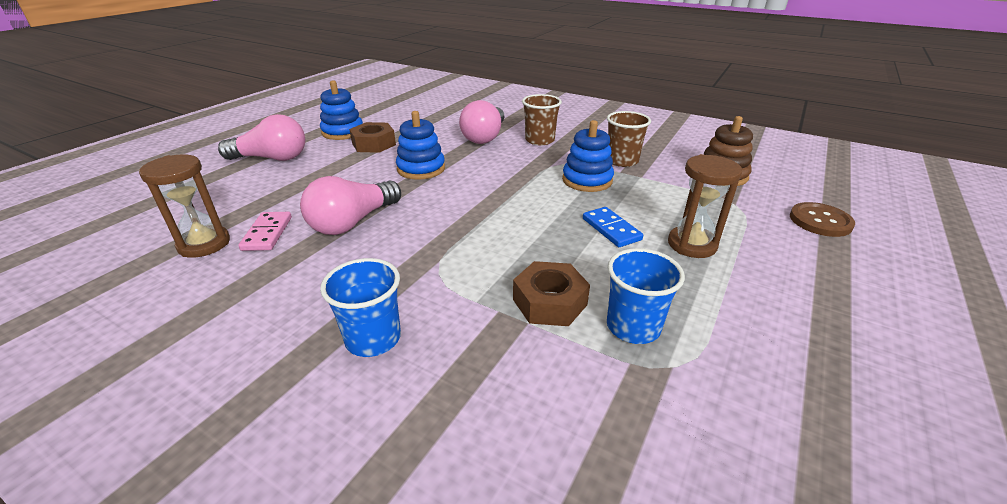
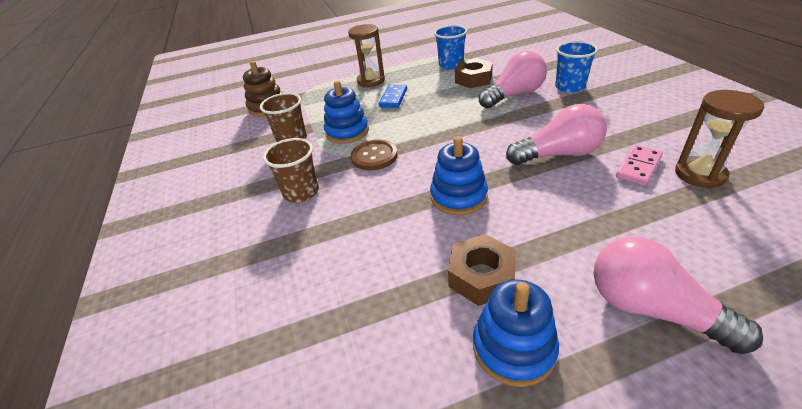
camera: 135 degrees left, 5 degrees up
pink light bulb [459,100,504,144] -> pink light bulb moved to [479,51,547,109]
brown button [790,202,855,237] -> brown button moved to [351,140,397,171]

